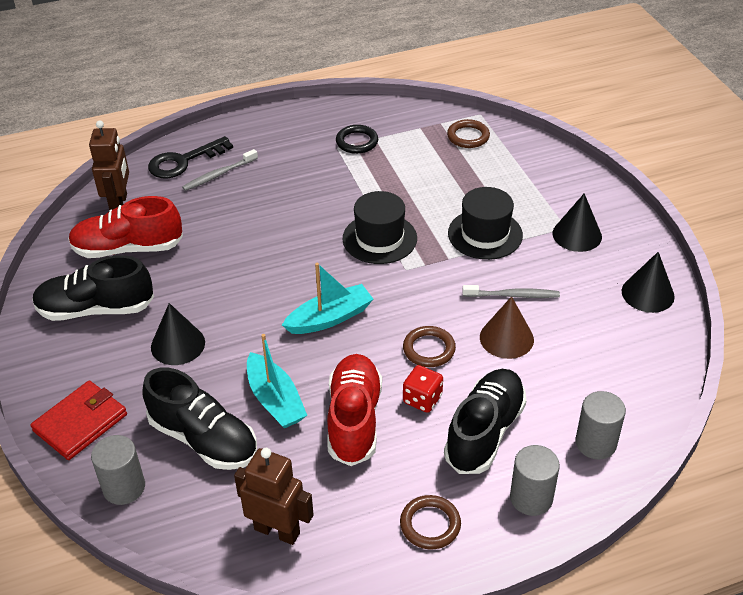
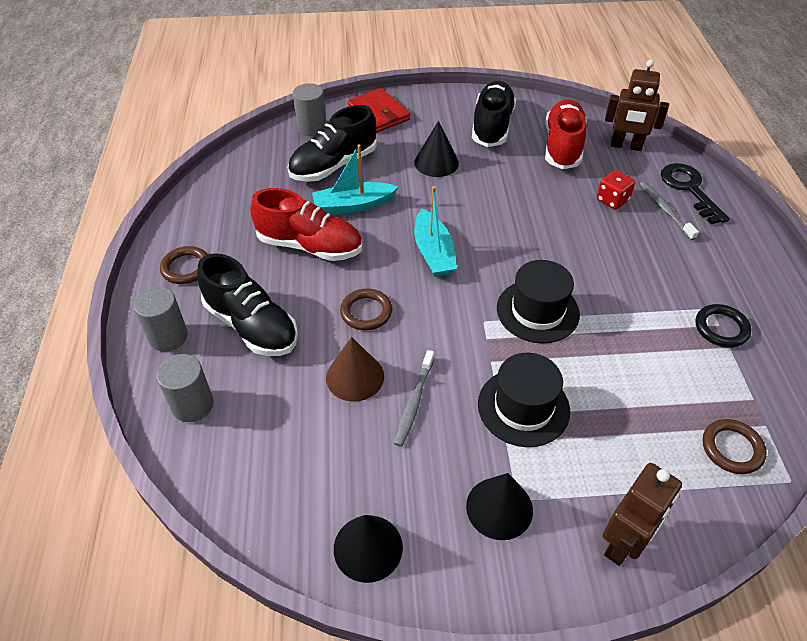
camera: 105 degrees right, 5 degrees up
brown robot [234,448,314,545] -> brown robot moved to [603,463,682,566]
red dice [403,365,443,413] -> red dice moved to [597,170,635,210]

